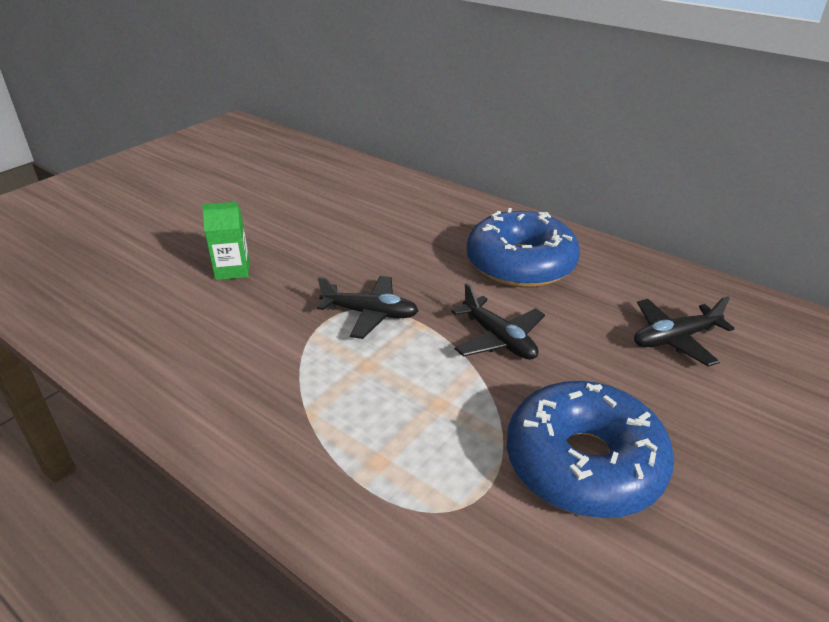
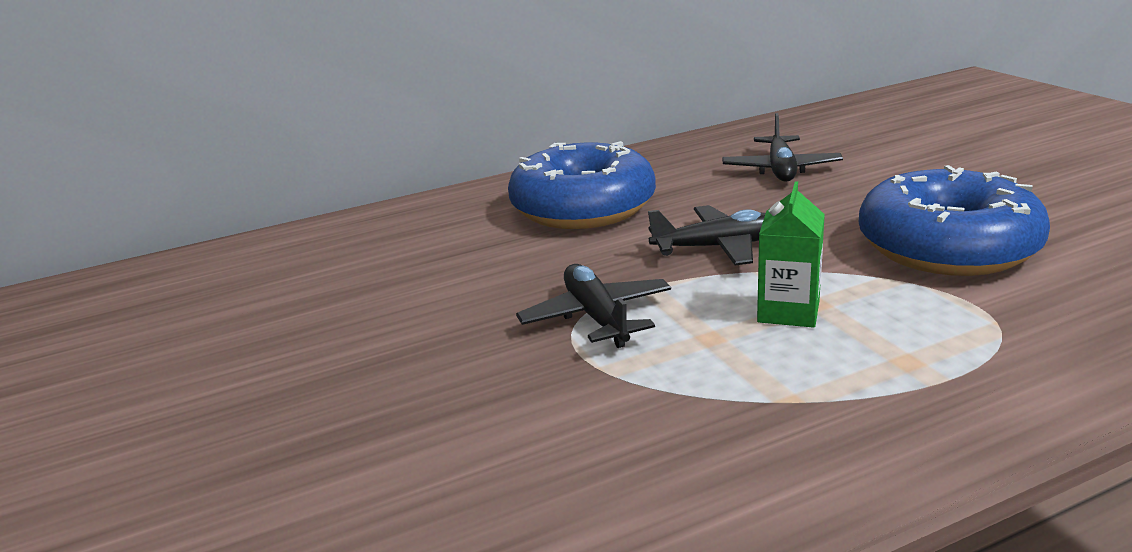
camera: 60 degrees left, 10 degrees down
green carton [202,202,250,280] -> green carton moved to [757,181,825,328]
black plane [317,276,419,339] -> black plane turned 60 degrees counterclockwise [516,264,671,348]

